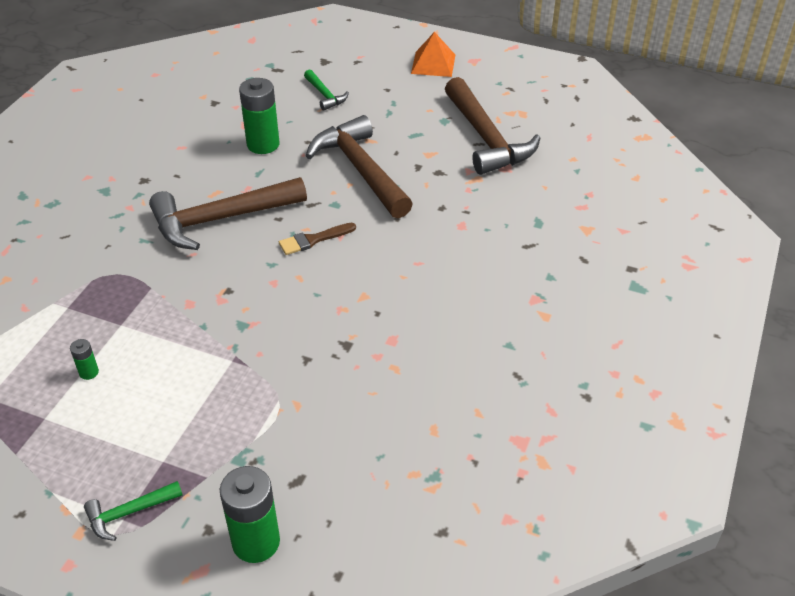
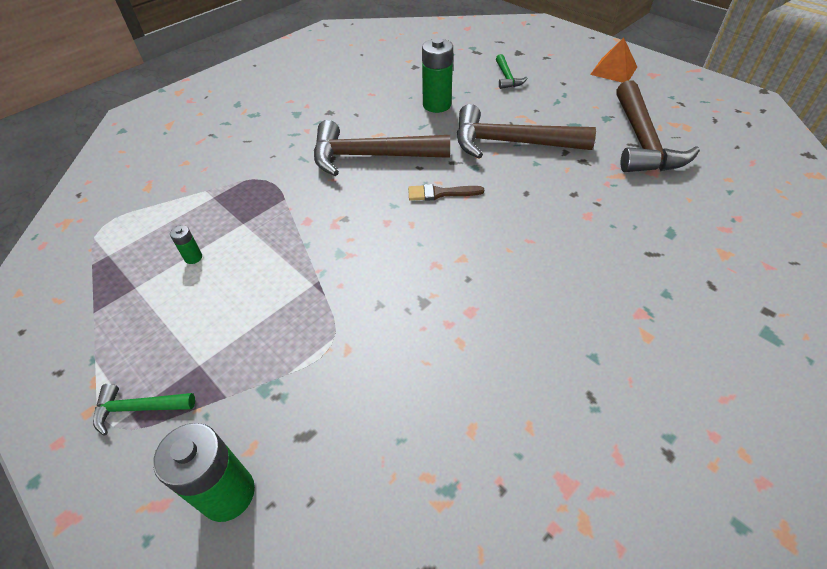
camera: 25 degrees right, 5 degrees up
brown hammer [306,115,413,218] -> brown hammer turned 75 degrees counterclockwise [457,104,596,159]

